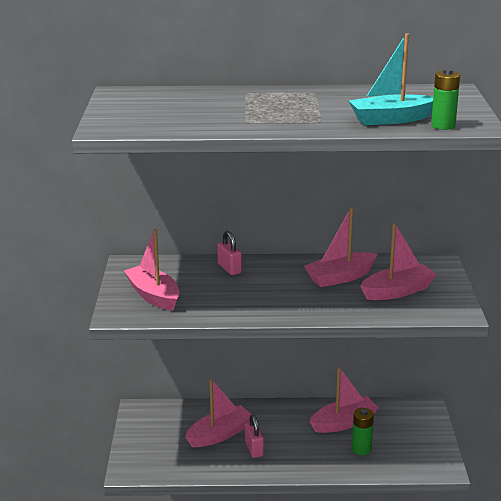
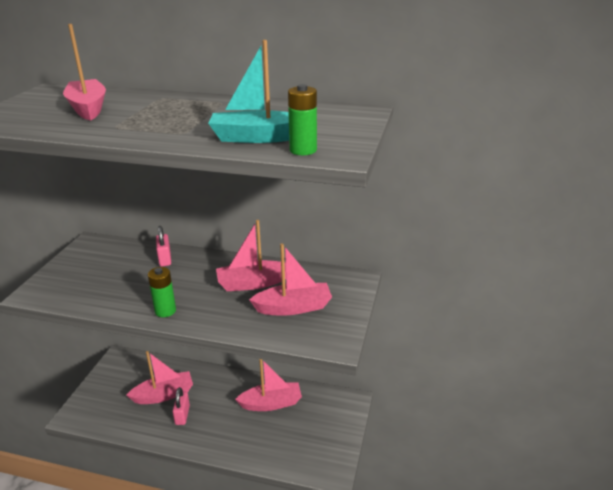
camera: 15 degrees right, 5 degrees up
pink boat [124,229,180,311] -> pink boat moved to [63,24,106,121]
green battery [352,408,374,455] -> green battery moved to [148,267,176,317]

